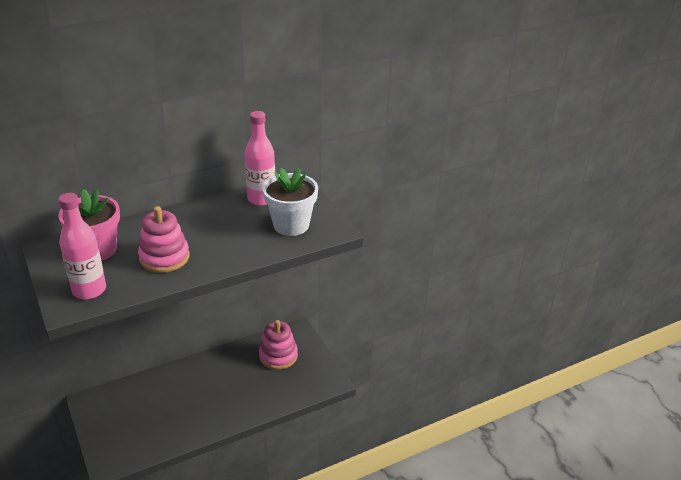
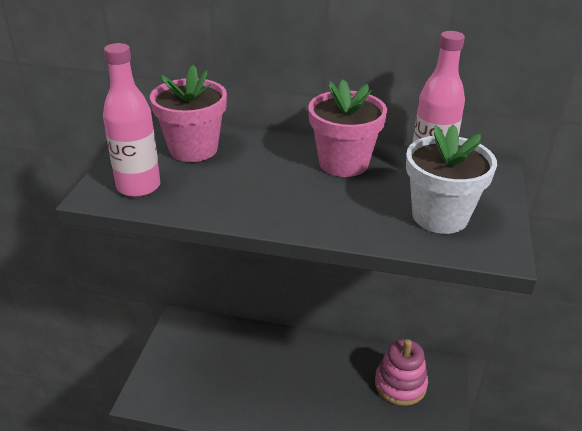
camera: 40 degrees right, 0 degrees up
pink stacking toy [138,206,189,273] -> none
none -> pink flower pot [308,80,387,177]

